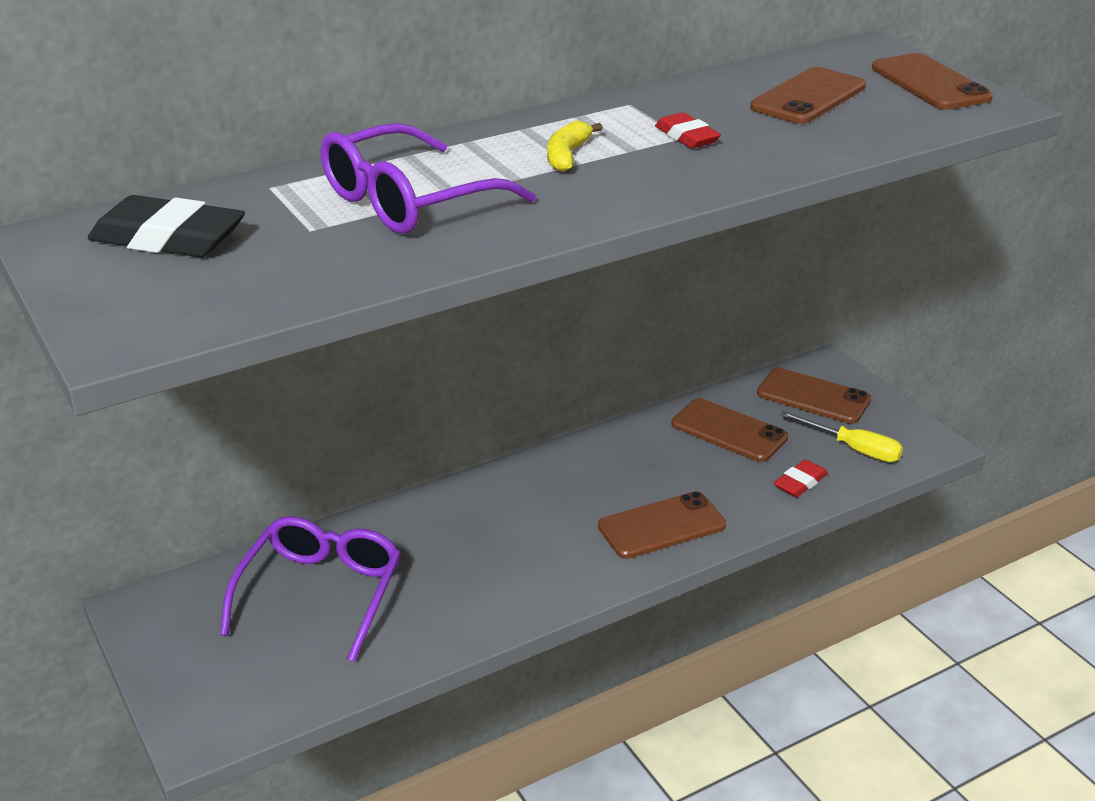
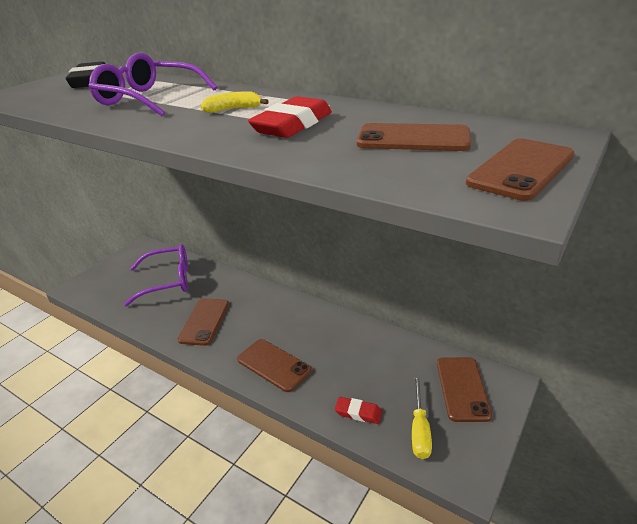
camera: 65 degrees right, 0 degrees up
red eraser [655,112,721,148] -> red eraser [248,96,332,138], size x1.76
brown phone [672,398,788,462] -> brown phone moved to [178,298,229,346]

